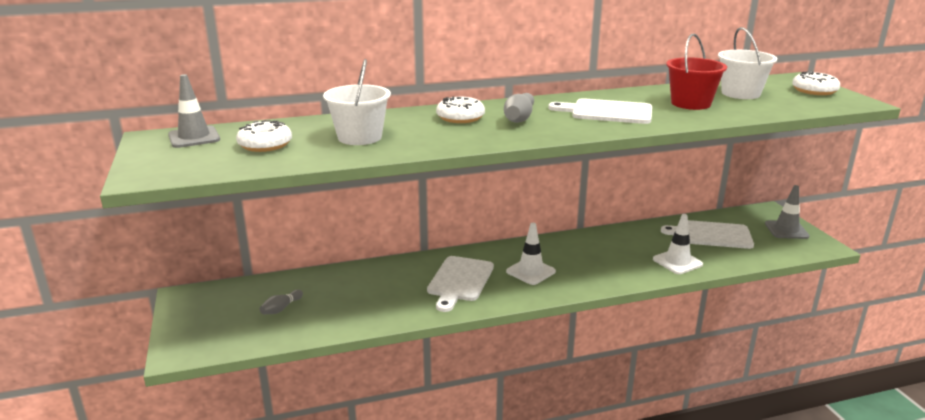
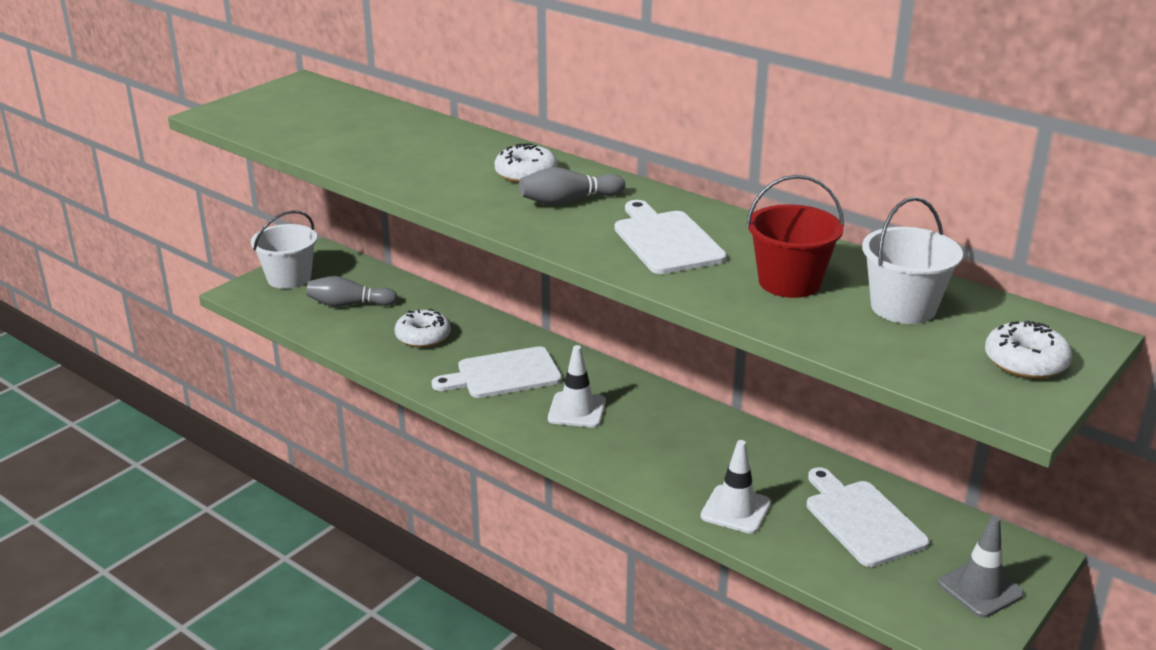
camera: 55 degrees right, 5 degrees up
grey traffic cone [168,74,220,148] -> none
white donut [236,120,292,152] -> white donut moved to [395,309,451,348]
grey bowling pin [260,290,303,314] -> grey bowling pin [306,276,397,307], size x1.55
white bucket [323,59,391,145] -> white bucket moved to [251,210,317,289]

